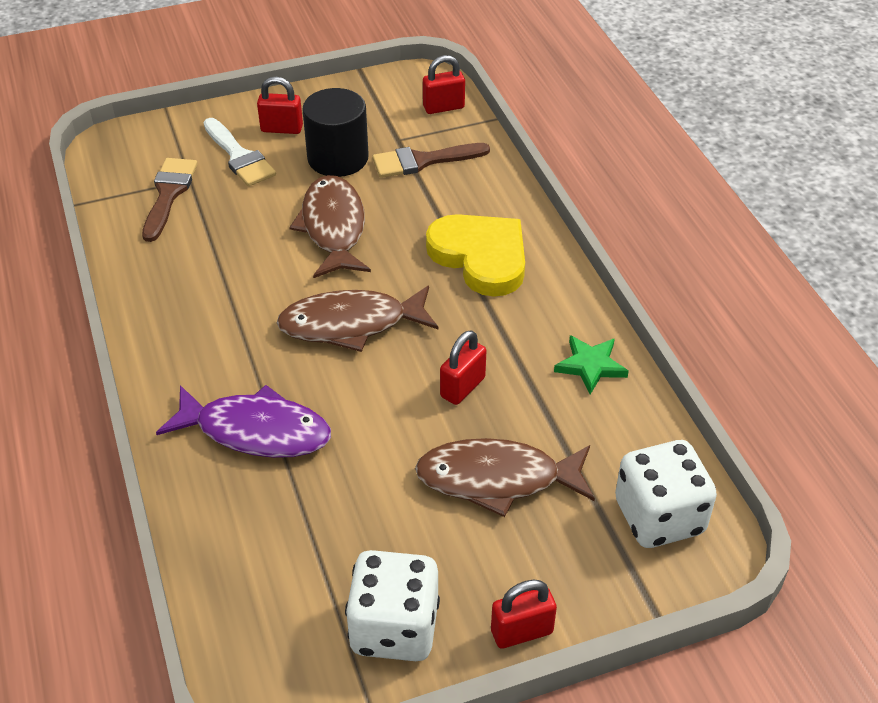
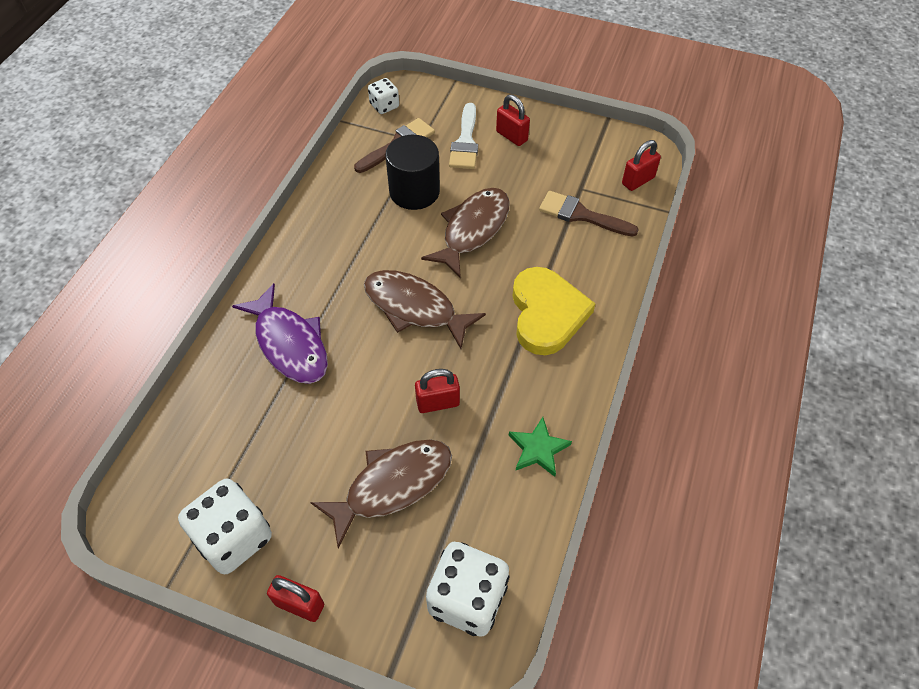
camera: 40 degrees right, 10 degrees up
black cylinder [302,88,369,177] -> black cylinder moved to [385,135,440,210]
brown fish [415,438,595,517] -> brown fish turned 105 degrees clockwise [310,439,452,548]
red padlock [423,55,465,114] -> red padlock turned 60 degrees counterclockwise [622,140,661,191]
none -> white dice [368,78,399,114]

